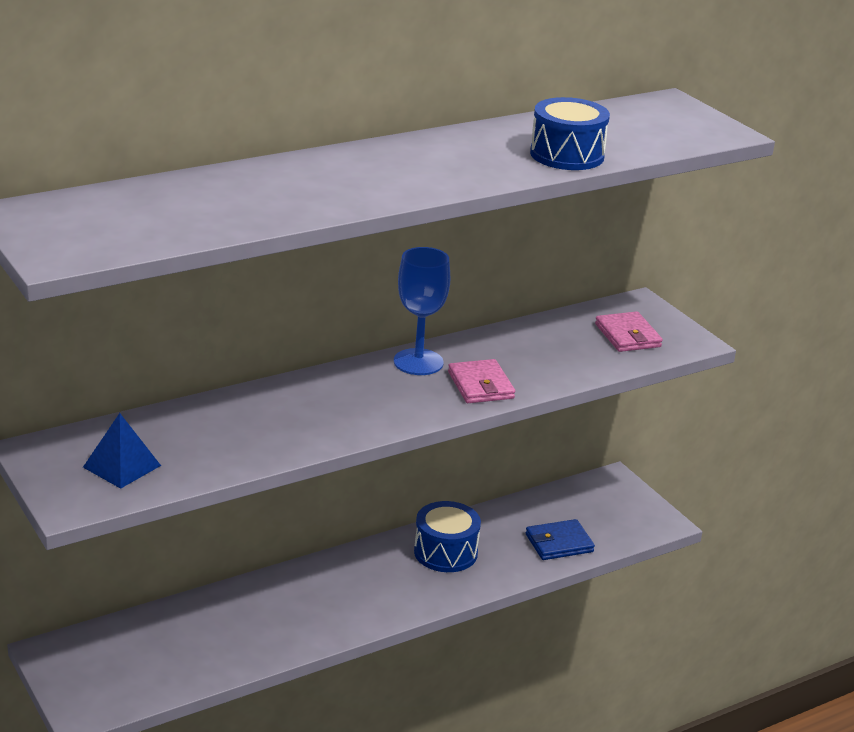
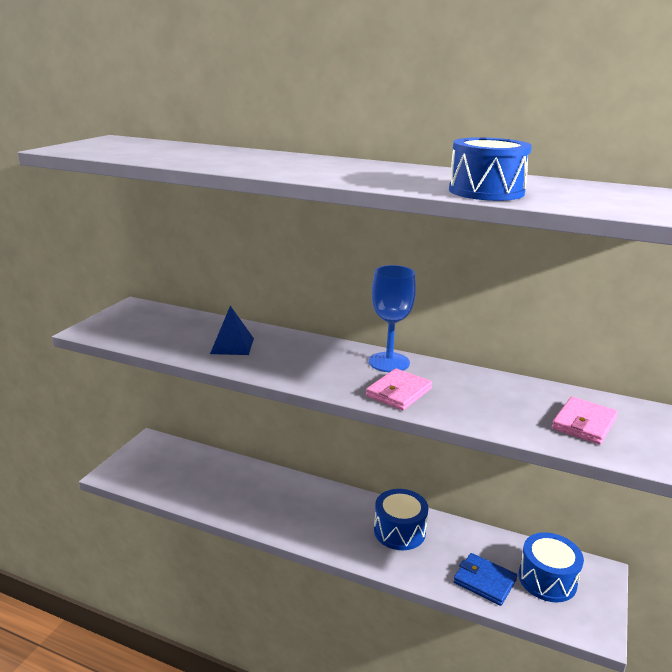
camera: 55 degrees right, 5 degrees down
blue pyramid [83,413,161,489] -> blue pyramid moved to [210,306,254,355]
none -> blue drum [519,532,584,602]

